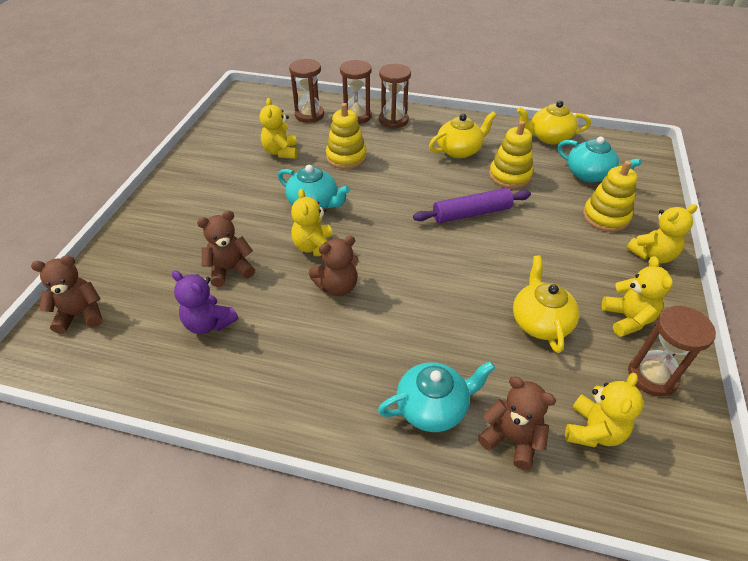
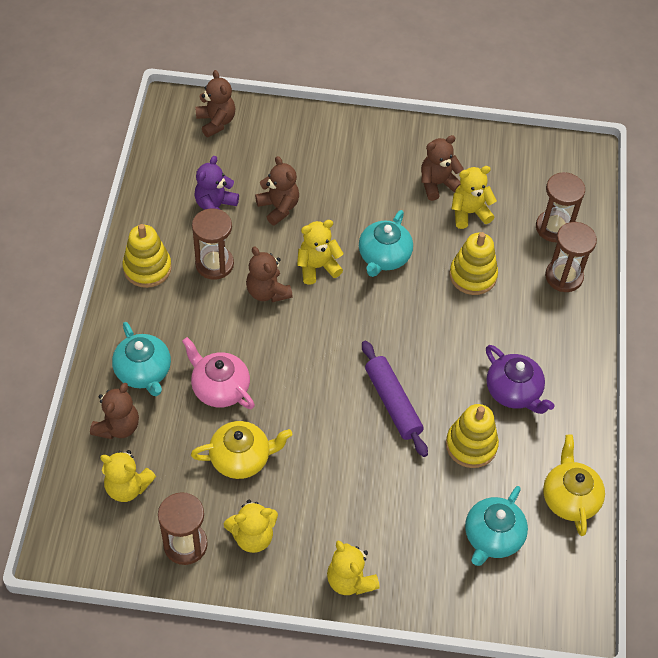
camera: 80 degrees right, 10 degrees up
brown hourglass [379,64,411,129] -> brown hourglass moved to [192,208,234,280]
yellow teapot [429,112,496,158] -> purple teapot [486,345,555,414]
yellow stacking toy [583,160,637,232] -> yellow stacking toy moved to [123,224,172,288]
none -> pink teapot [182,337,255,409]
none -> brown teddy bear [421,135,464,201]

